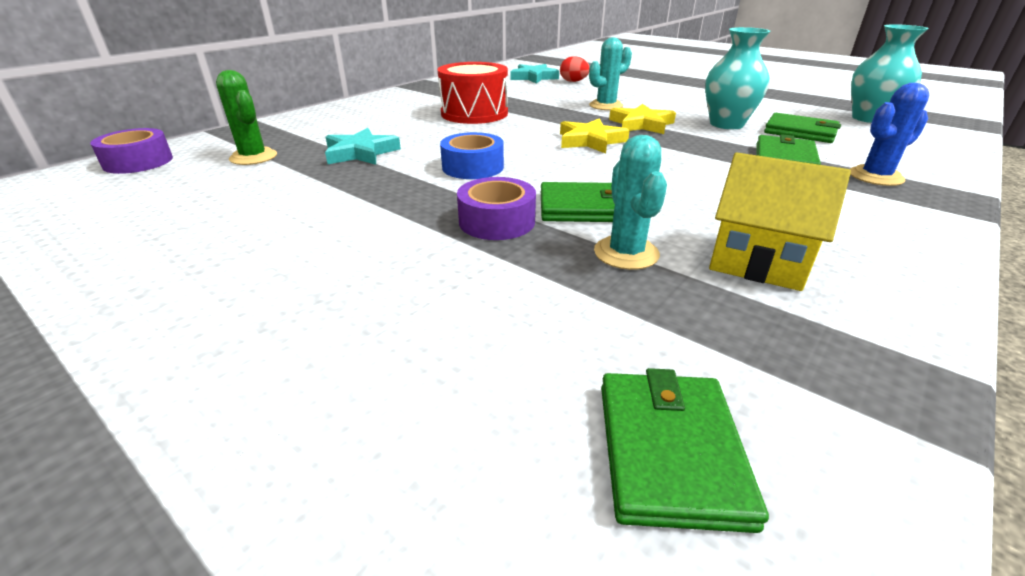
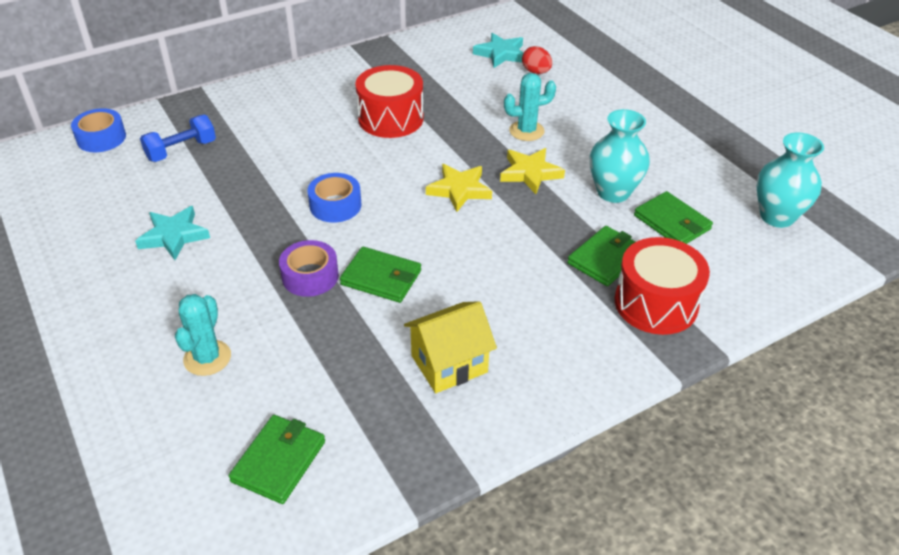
camera: 20 degrees right, 10 degrees up
purple tape [90,128,173,174] -> blue tape [71,108,126,152]
green cactus [216,70,277,165] -> blue dumbbell [140,115,216,162]
turquoise star [325,128,401,165] -> turquoise star moved to [135,206,210,260]
turquoise cactus [594,135,667,270] -> turquoise cactus moved to [175,294,231,376]
yellow house [709,152,851,291] -> yellow house turned 75 degrees counterclockwise [404,301,497,393]
blue cactus [850,83,929,186] -> red drum [615,237,710,335]

